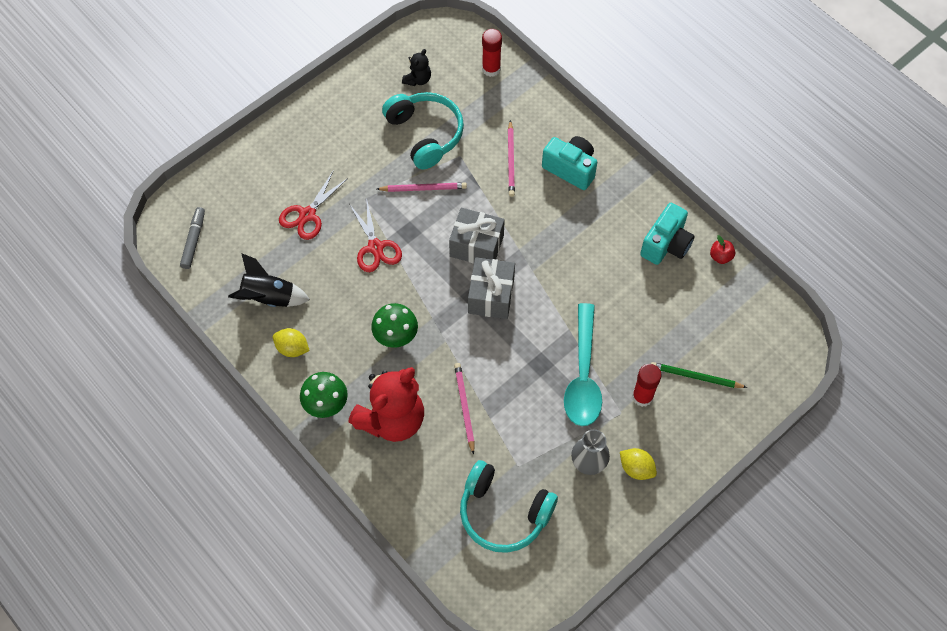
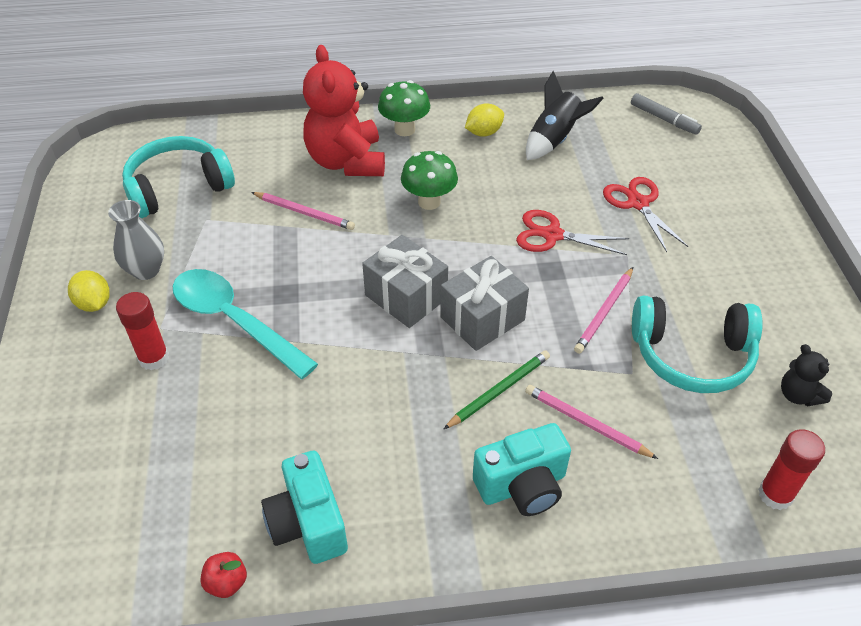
camera: 125 degrees right, 15 degrees down
yellow lemon [620,448,657,480] -> yellow lemon turned 75 degrees clockwise [68,270,110,312]
green pencil [651,362,747,388] -> green pencil moved to [444,350,550,429]

